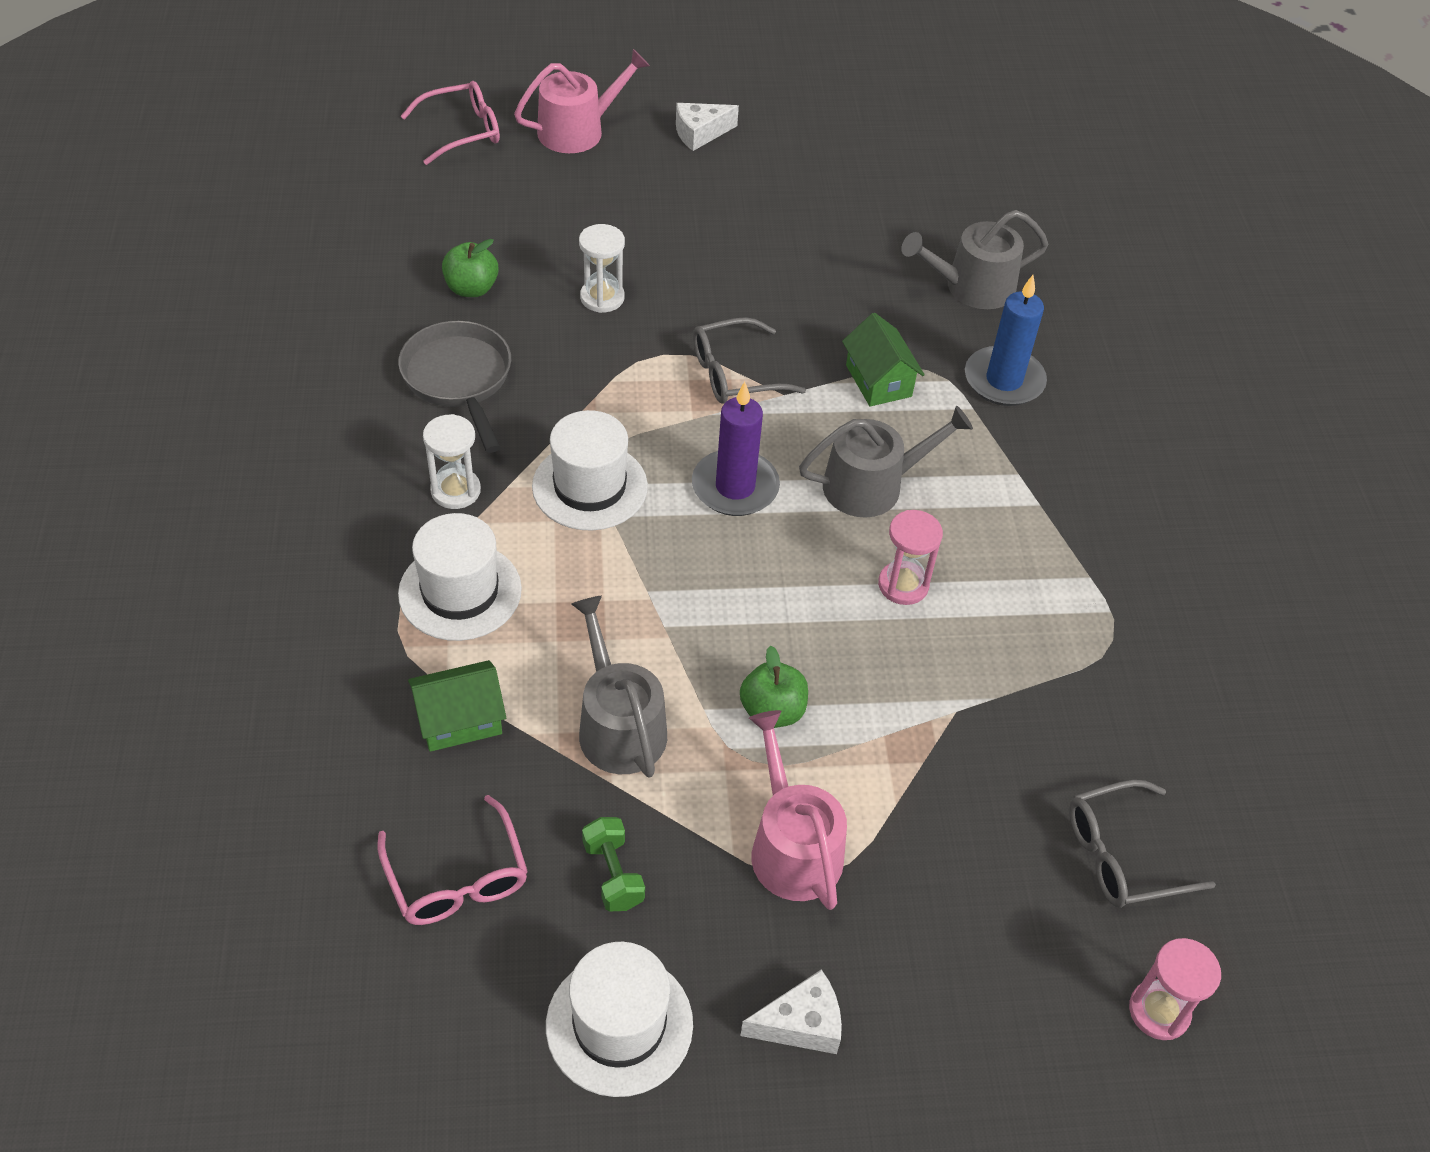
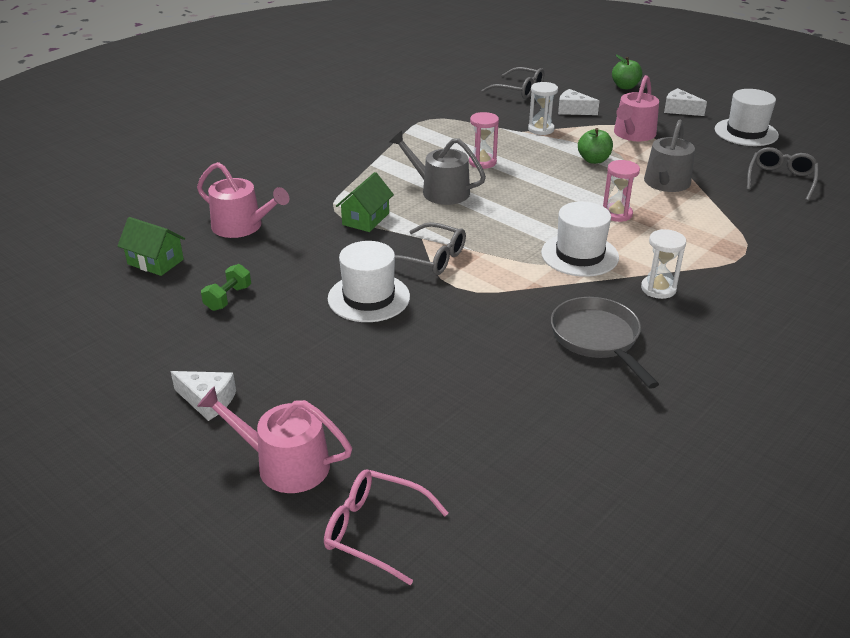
camera: 130 degrees left, 15 degrees down
pink glasses [377,795,528,925] -> grey glasses [747,147,819,201]
grey pan [398,321,511,453] -> grey pan turned 135 degrees clockwise [551,297,659,389]
white hat [398,513,522,641] -> white hat moved to [328,241,410,322]
green house [408,660,506,752] -> green house moved to [117,217,185,276]
green apple [442,239,499,297] -> green apple moved to [612,55,643,89]
white hourglass [579,224,625,313] -> white hourglass moved to [528,82,558,135]
green dumbbell [582,817,645,911] -> green dumbbell moved to [201,264,251,311]
purple candle [692,382,780,516] -> none
grey watering can [901,210,1048,309] -> pink watering can [197,162,289,238]
blue candle [965,275,1047,406] -> none
pink hourglass [1129,938,1221,1040] -> pink hourglass moved to [603,160,640,222]
none -> white cheese [558,89,599,115]

